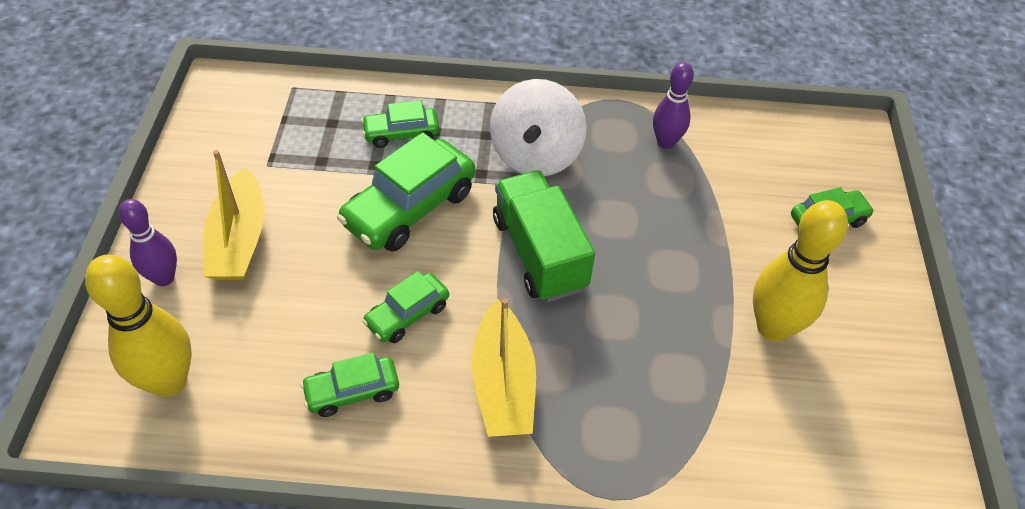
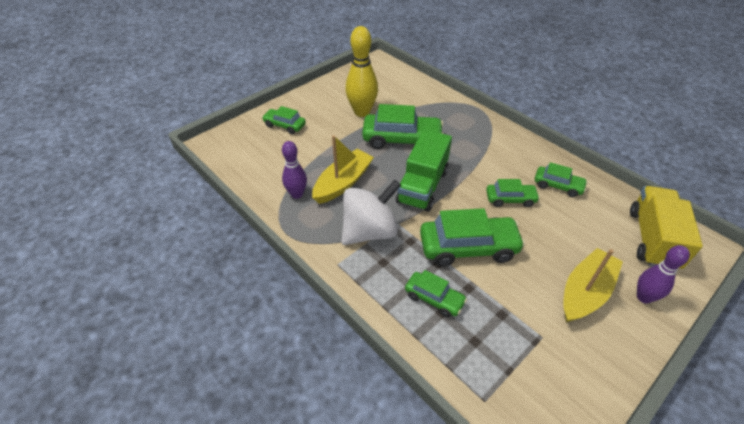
camera: 135 degrees left, 5 degrees down
yellow bowling pin [85,255,192,397] -> yellow truck [630,186,703,269]
yellow boat [472,298,536,437] -> yellow boat moved to [312,135,374,204]
none -> green car [362,104,443,149]

